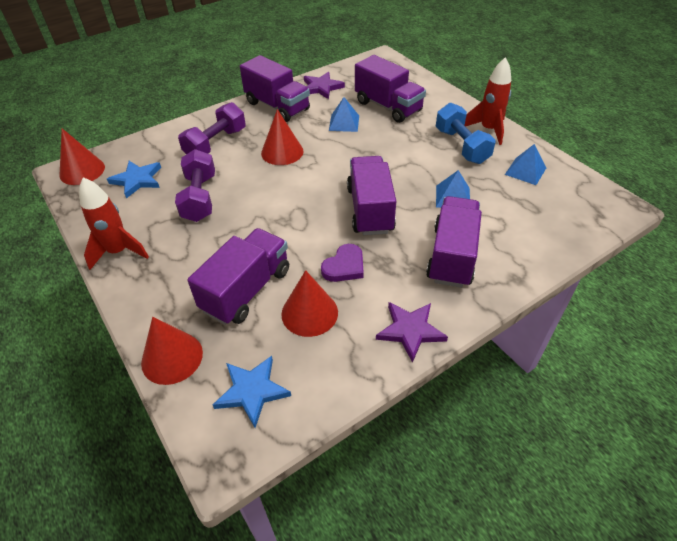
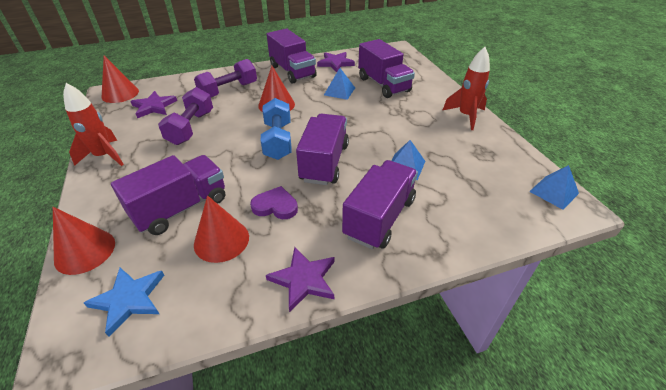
camera: 15 degrees right, 5 degrees down
blue star [107,161,161,199] -> purple star [130,91,177,118]
purple heart [321,244,364,282] -> purple heart turned 135 degrees counterclockwise [250,186,298,219]
blue dumbbell [436,103,496,164] -> blue dumbbell moved to [260,98,292,160]
blue pyramid [505,144,546,185] -> blue pyramid moved to [529,165,579,210]

